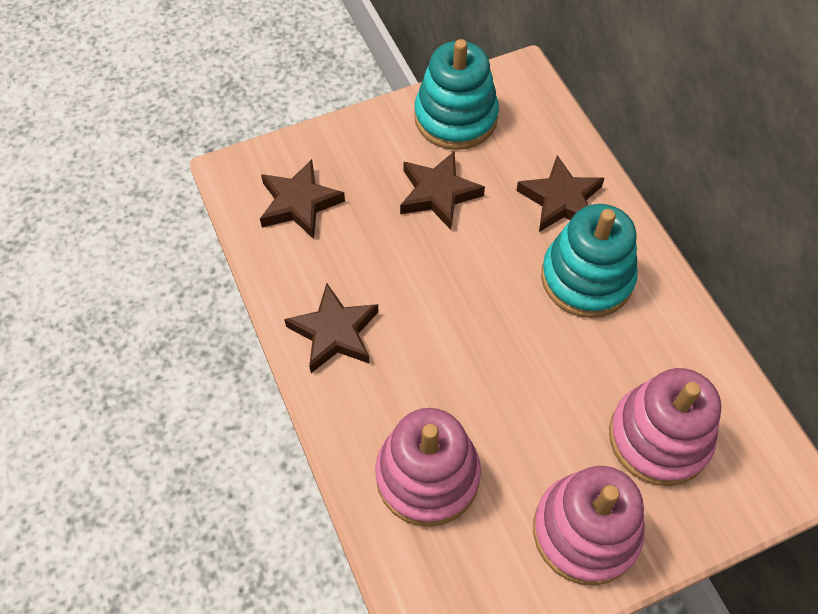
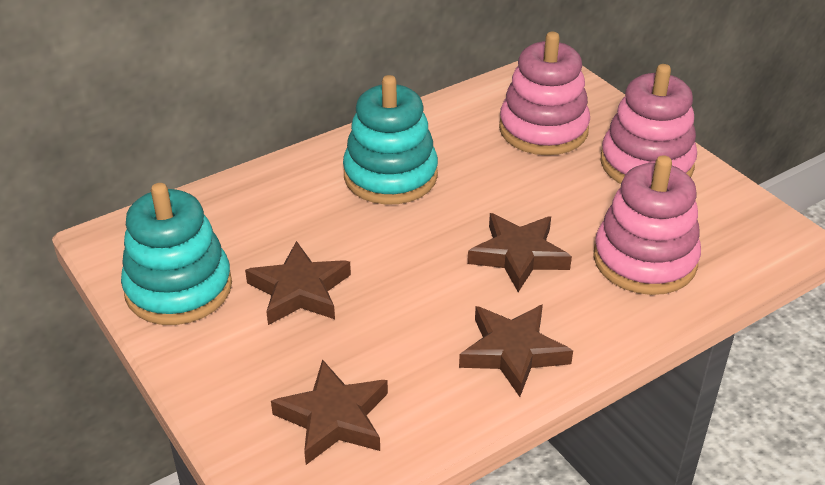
camera: 100 degrees left, 20 degrees down
brown star [516,155,604,232] -> brown star moved to [468,213,572,292]

